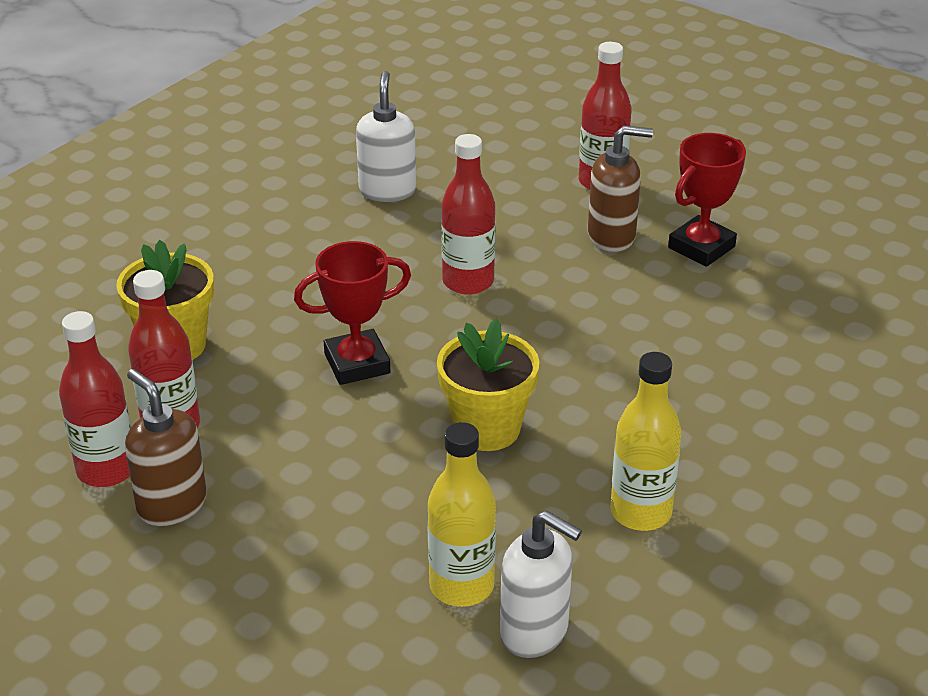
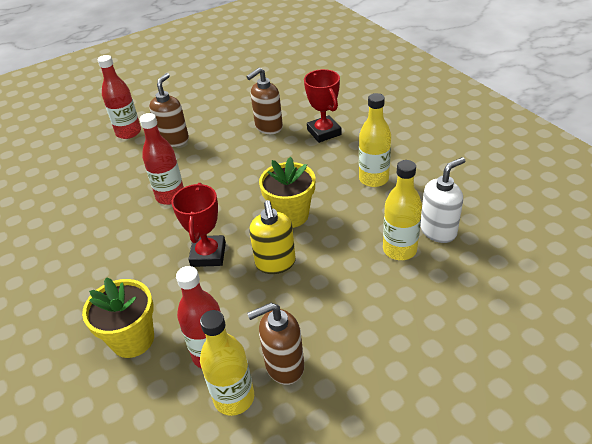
camera: 65 degrees left, 5 degrees up
red bottle [59,311,131,487] -> yellow bottle [200,310,254,416]
white soap dispenser [356,71,416,202] -> none
red trophy [668,133,746,267] -> red trophy moved to [304,69,342,143]
none -> brown soap dispenser [246,67,283,134]
none -> yellow soap dispenser [249,200,296,274]

